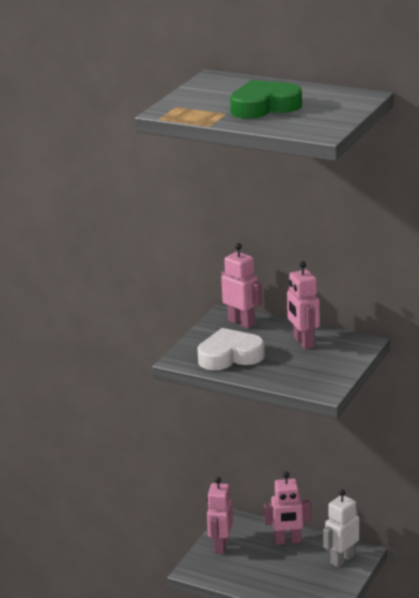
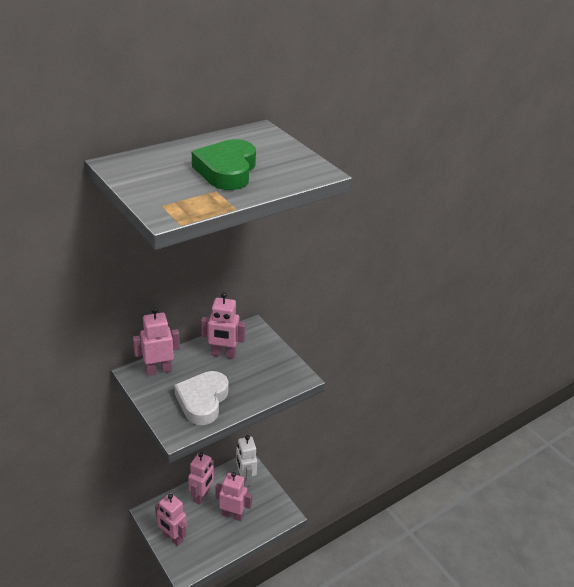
camera: 65 degrees left, 10 degrees up
none -> pink robot [215,472,252,521]

